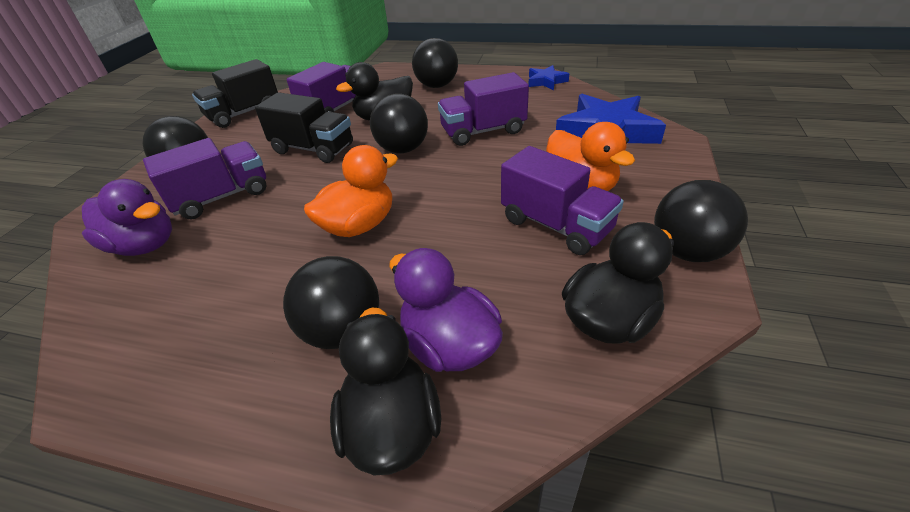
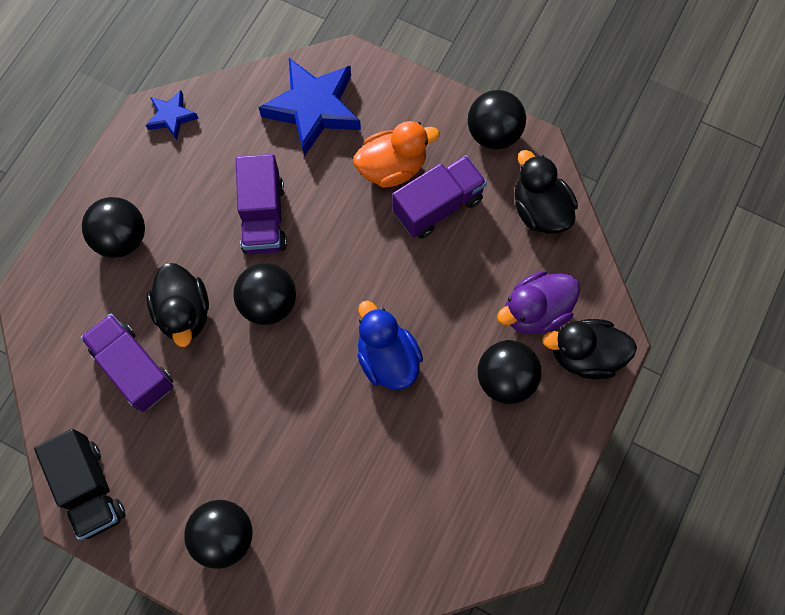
camera: 80 degrees left, 30 degrees up
purple duck [82,179,172,256] -> none
purple truck [143,138,267,219] -> none
black truck [255,92,353,163] -> none
orange duck [304,145,398,237] -> blue duck [358,301,423,390]

